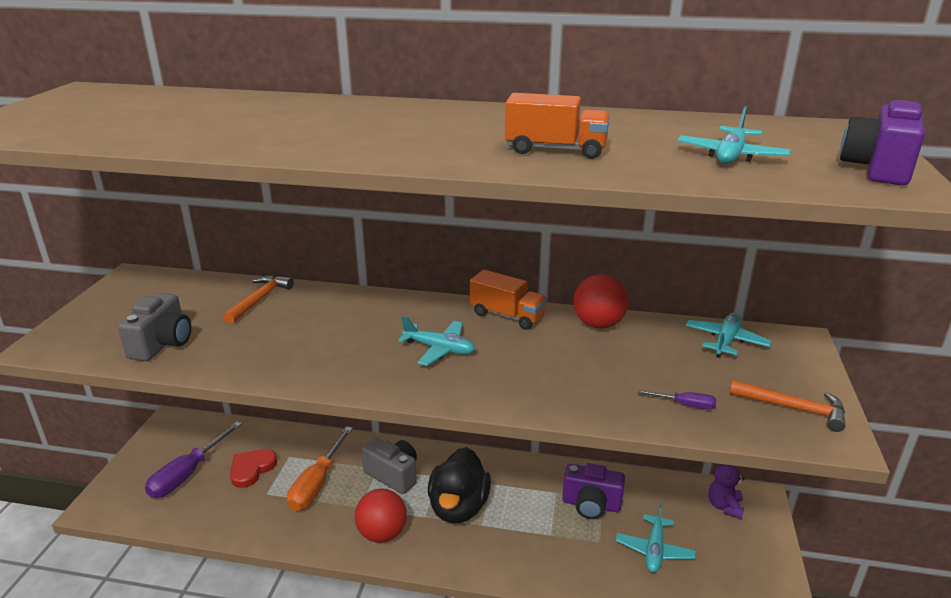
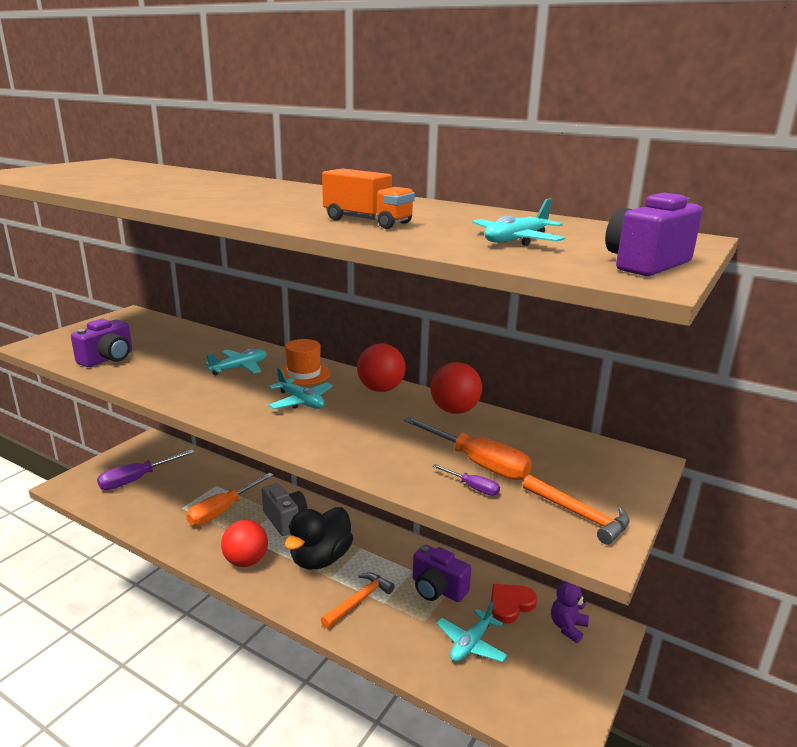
camera: 20 degrees right, 5 degrees down
grey camera [118,293,191,361] -> purple camera [71,319,132,367]
orange hammer [223,275,294,324] -> orange hammer moved to [321,573,395,629]
red heart [230,449,277,488] -> red heart moved to [491,584,537,624]
orange truck [470,270,547,330] -> red ball [357,343,406,392]
turquoise plane [686,313,772,358] -> turquoise plane moved to [205,349,267,375]
none -> orange hat [277,339,330,385]
none -> orange screwdriver [404,417,532,480]

